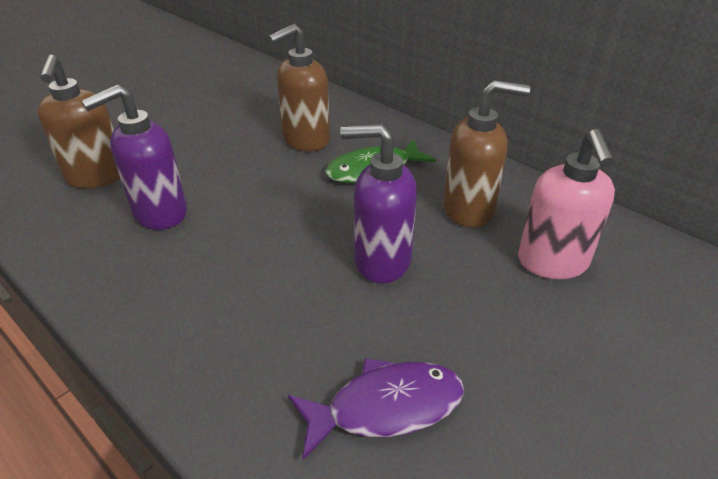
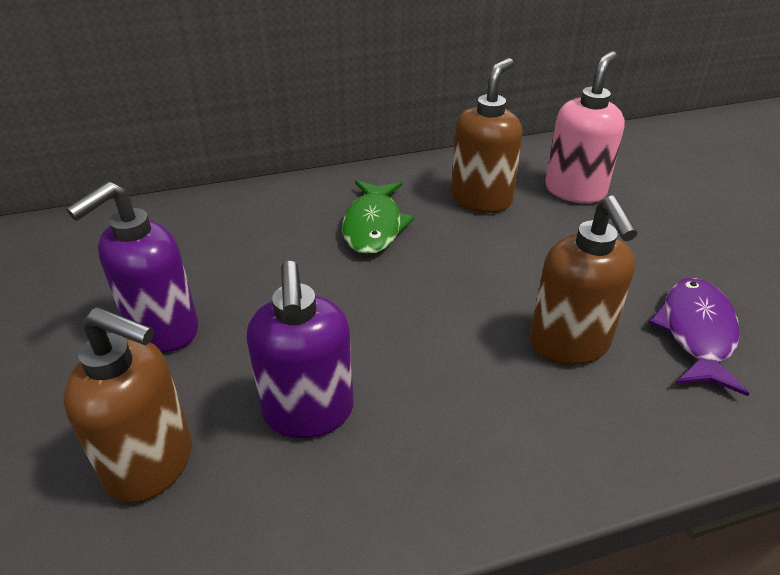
camera: 60 degrees left, 0 degrees up
brown soap dispenser [268,24,330,151] -> brown soap dispenser moved to [530,195,637,365]
purple soap dispenser [340,124,417,283] -> purple soap dispenser moved to [66,182,198,352]
pink soap dispenser [518,129,615,279] -> pink soap dispenser turned 90 degrees counterclockwise [545,51,625,203]

